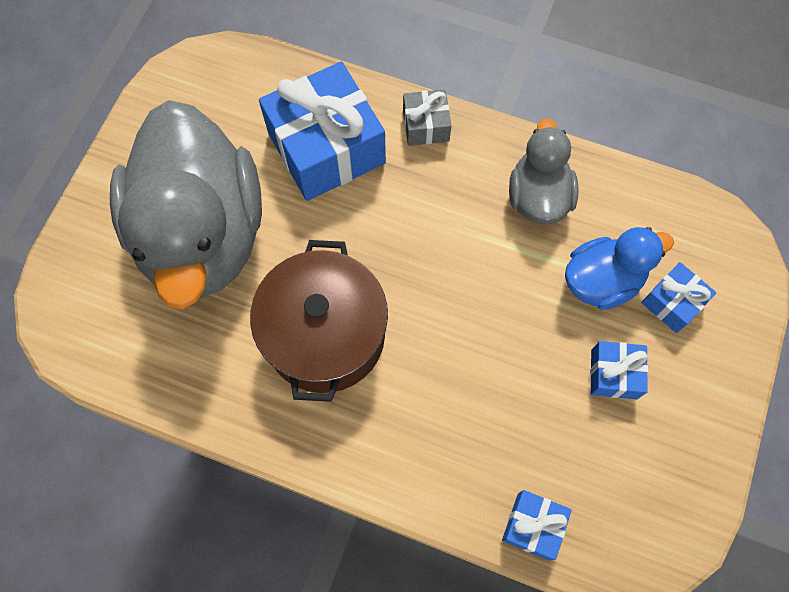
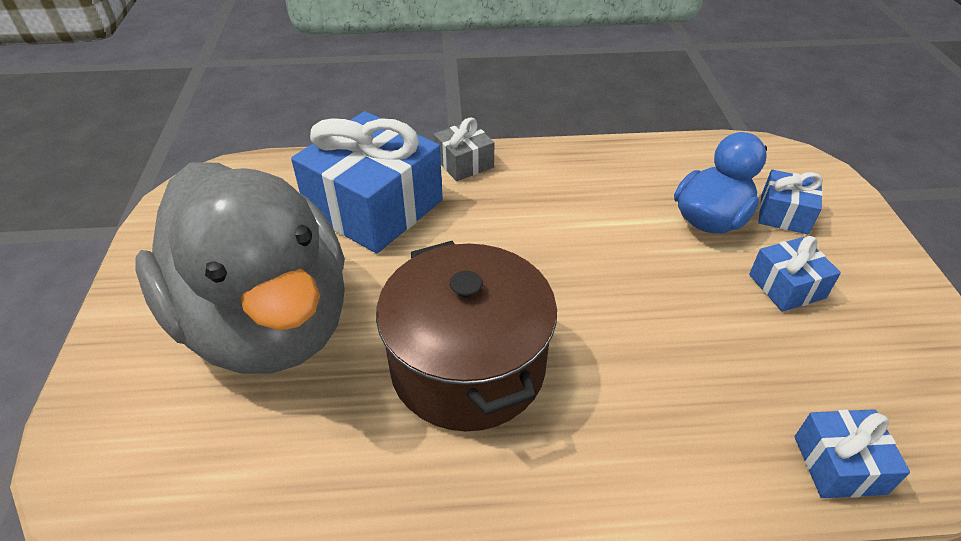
camera: 25 degrees left, 25 degrees down
grey duck [509,118,579,225] -> none

